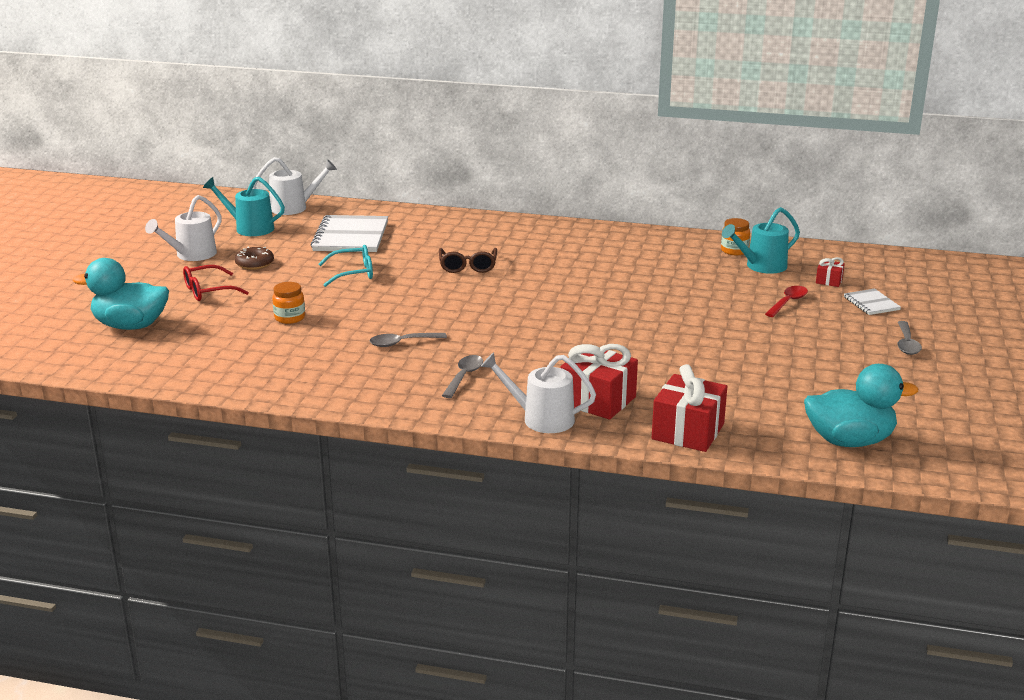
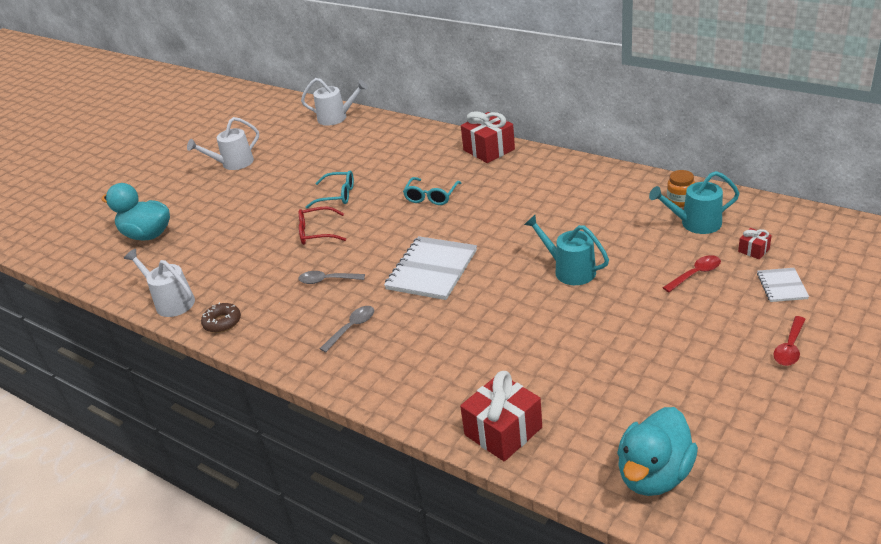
camera: 25 degrees right, 10 degrees up
red glasses [183,265,249,301] -> red glasses moved to [299,207,346,245]
turquoise watering can [203,177,285,236] -> turquoise watering can moved to [524,215,609,285]
brown donut [235,247,274,270] -> brown donut moved to [201,302,241,333]
orange jar [272,282,305,324] -> none
white notebook [311,215,388,252] -> white notebook moved to [384,236,477,300]
brown glasses [439,248,497,273] -> turquoise glasses [403,177,461,205]
white watering can [481,352,596,433] -> white watering can moved to [124,249,195,317]
red gift [561,344,638,420] -> red gift moved to [461,111,515,163]
turquoise duck [804,364,918,447] -> turquoise duck turned 105 degrees clockwise [617,407,698,496]
grey spoon [897,321,922,355] -> red spoon [773,316,806,366]

